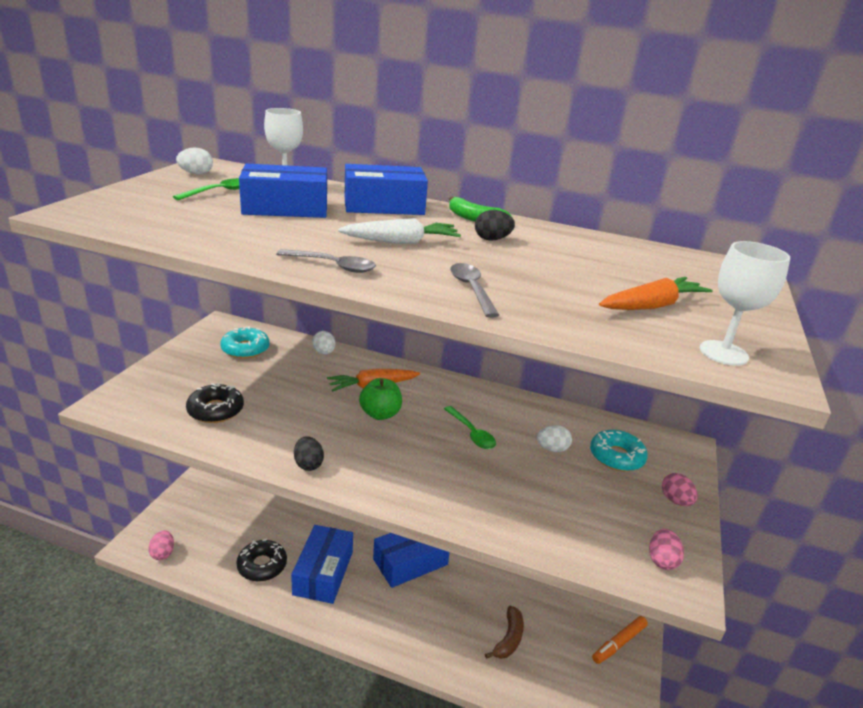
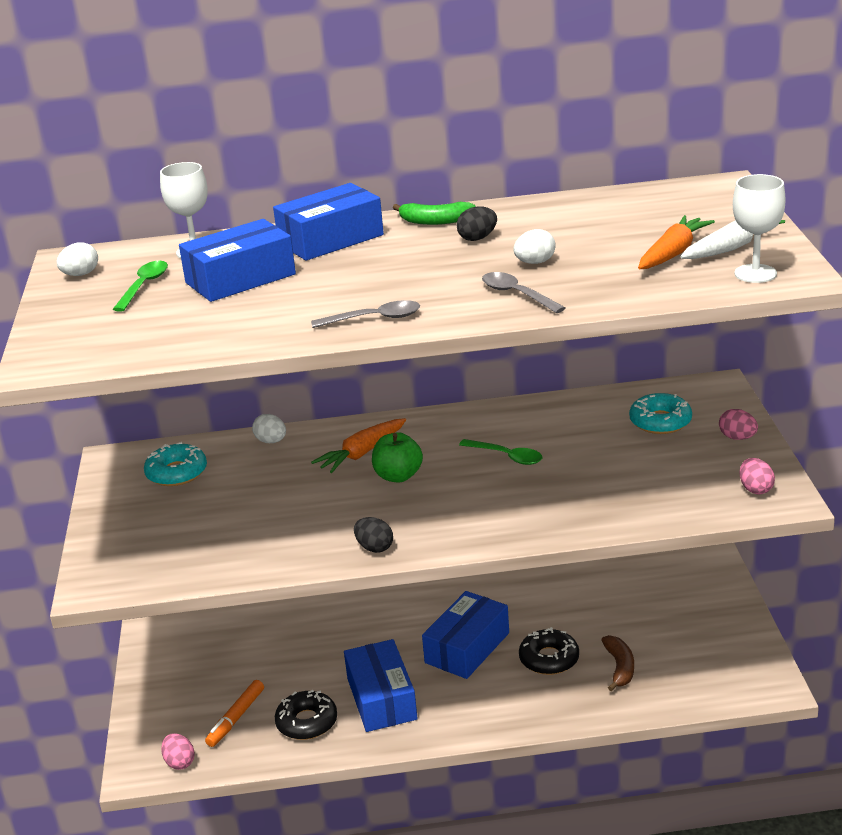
camera: 20 degrees left, 0 degrees up
black donut [186,383,244,423] -> black donut moved to [519,627,579,675]
white carrot [338,218,461,244] -> white carrot moved to [680,220,785,259]
white egg [537,425,572,452] -> white egg moved to [513,229,556,264]
orange marker [592,616,648,664] -> orange marker moved to [205,680,264,747]

